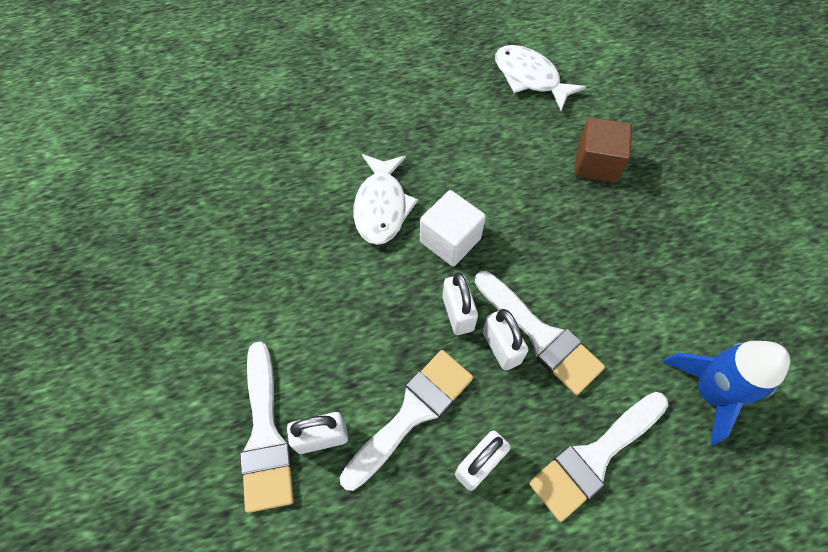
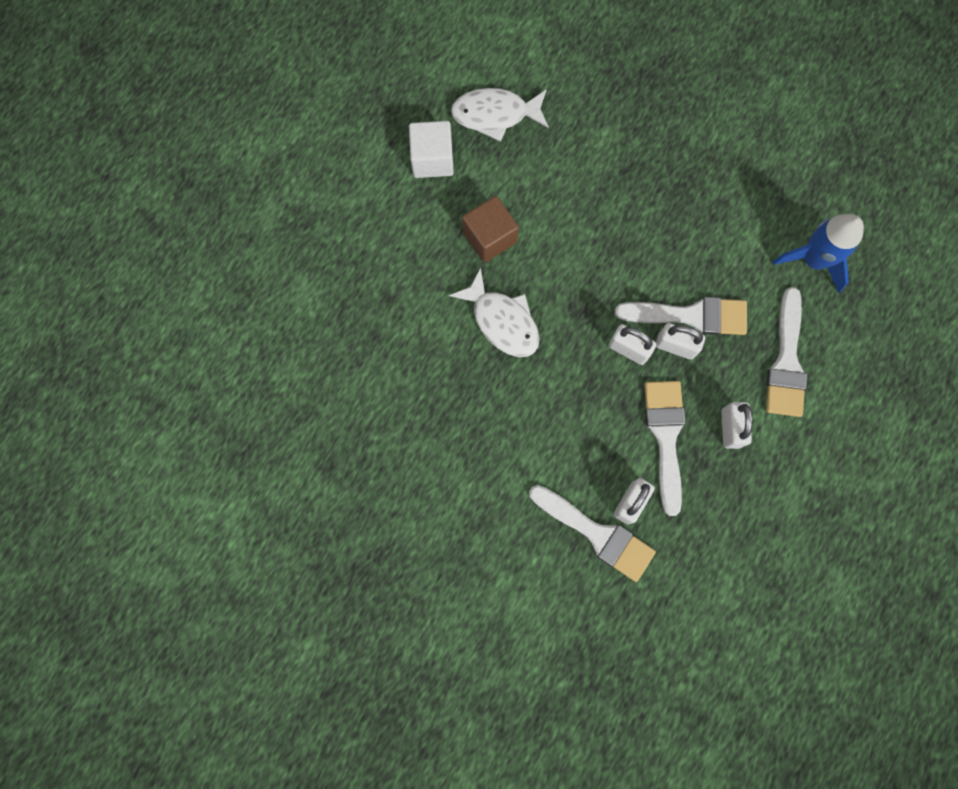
camera: 45 degrees left, 15 degrees up
white cube [420,190,486,267] -> white cube moved to [409,121,454,178]
brown cube [574,117,632,183] -> brown cube moved to [462,196,519,262]

